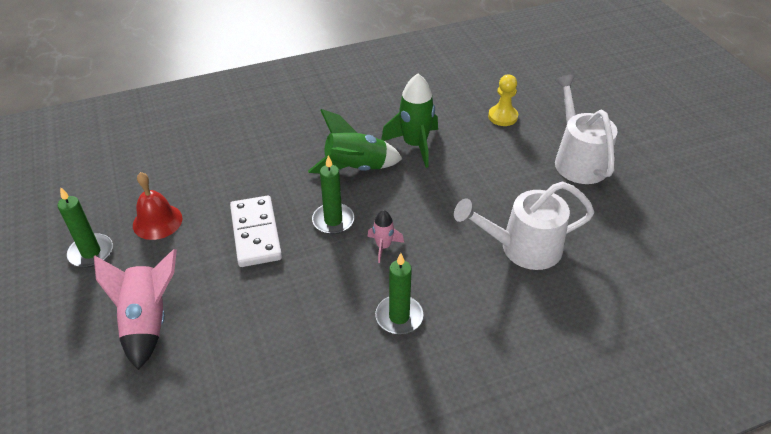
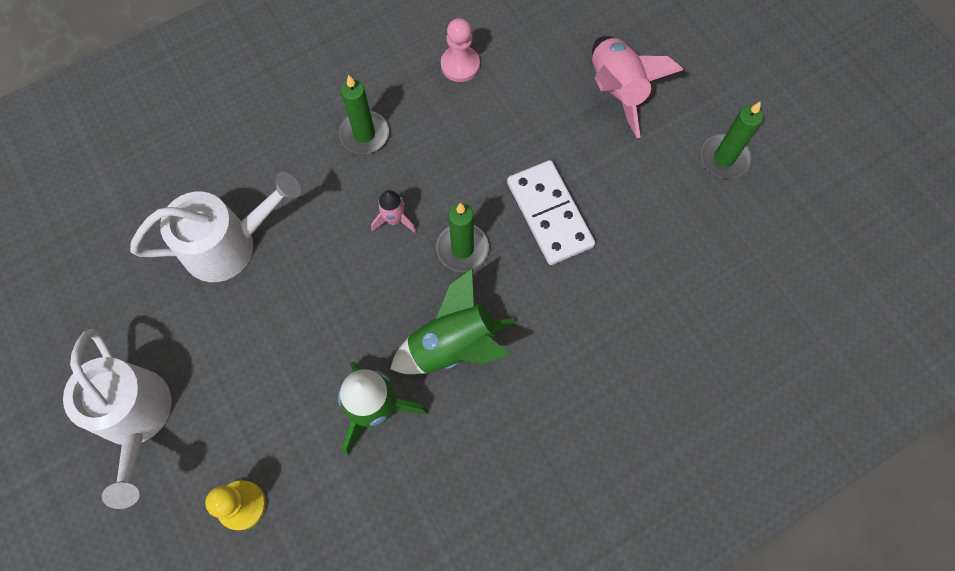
camera: 170 degrees right, 25 degrees up
red bell [133,172,183,240] -> none
none -> pink pawn [441,18,480,82]

